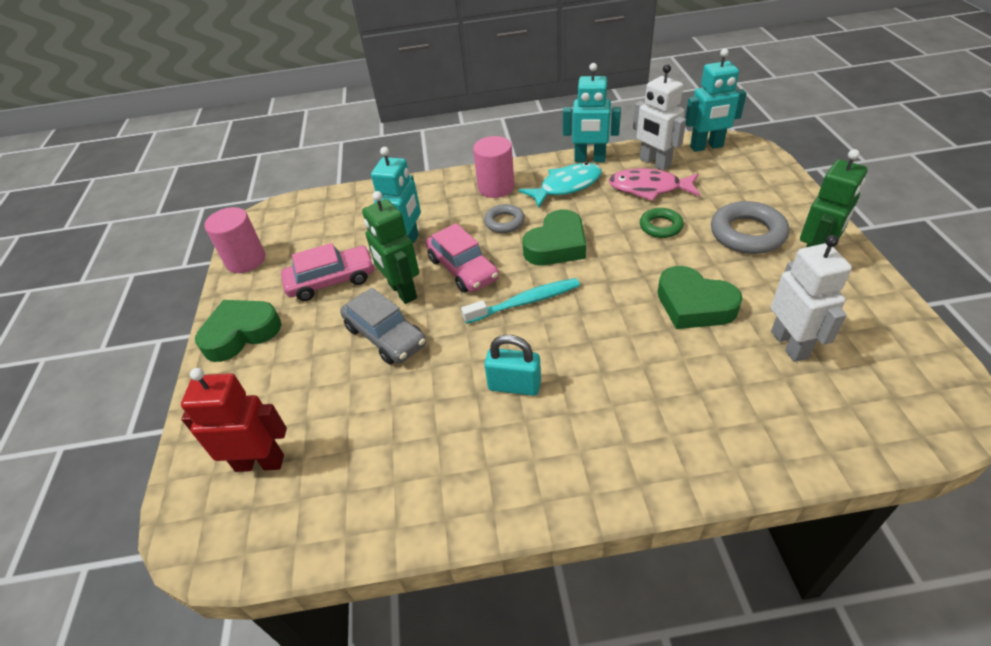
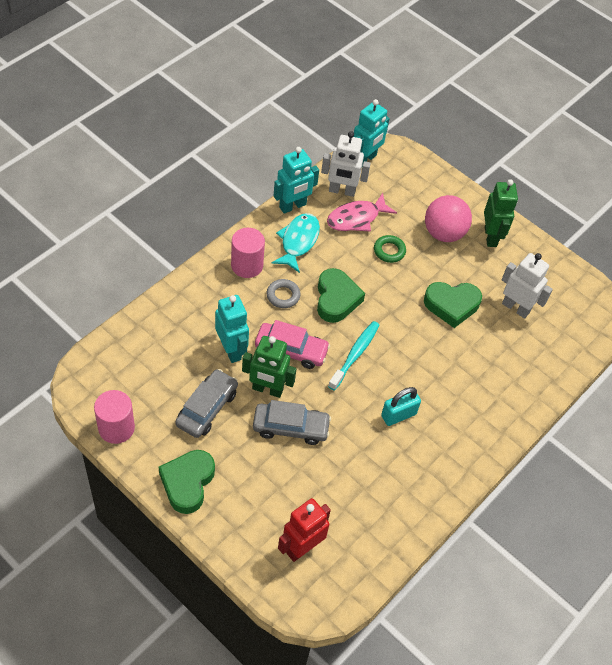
camera: 50 degrees left, 10 degrees up
pink car [281,243,375,301] -> grey car [175,369,238,438]
grey ring [711,201,789,254] -> pink ball [425,195,472,242]

